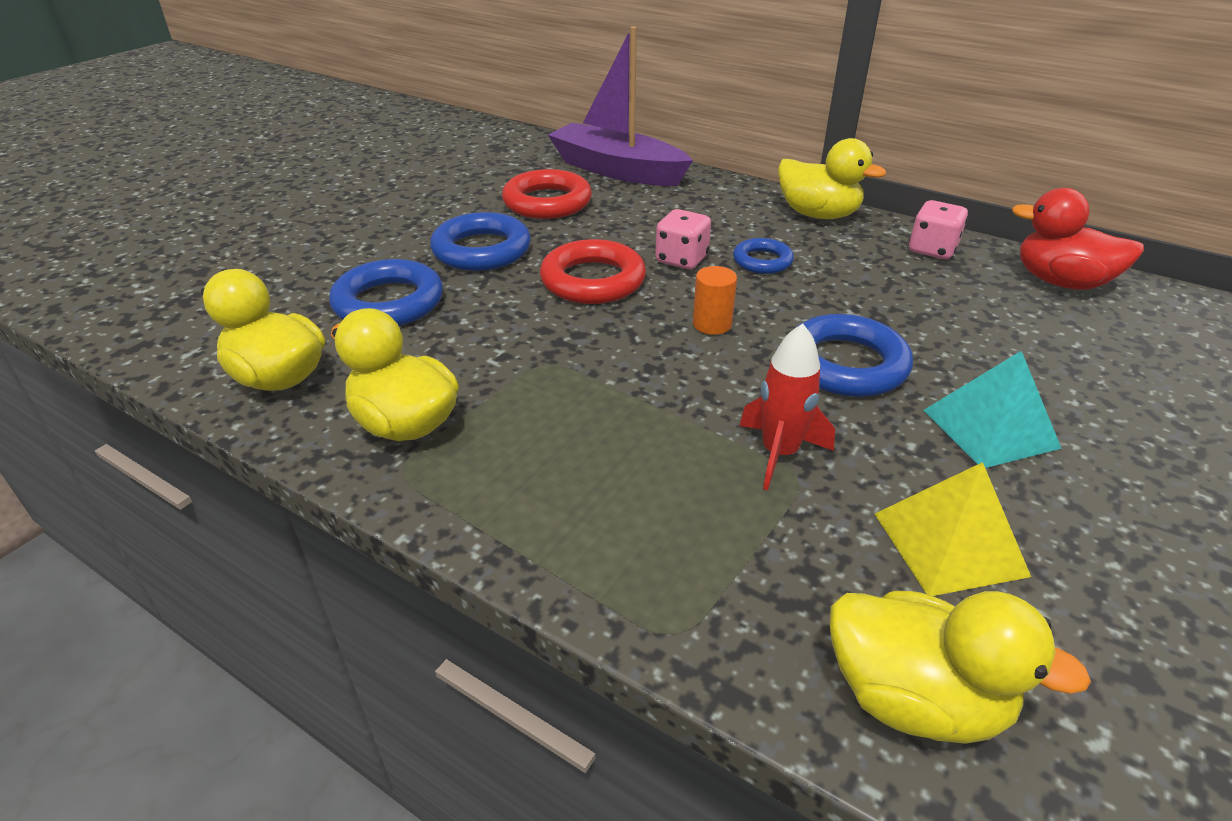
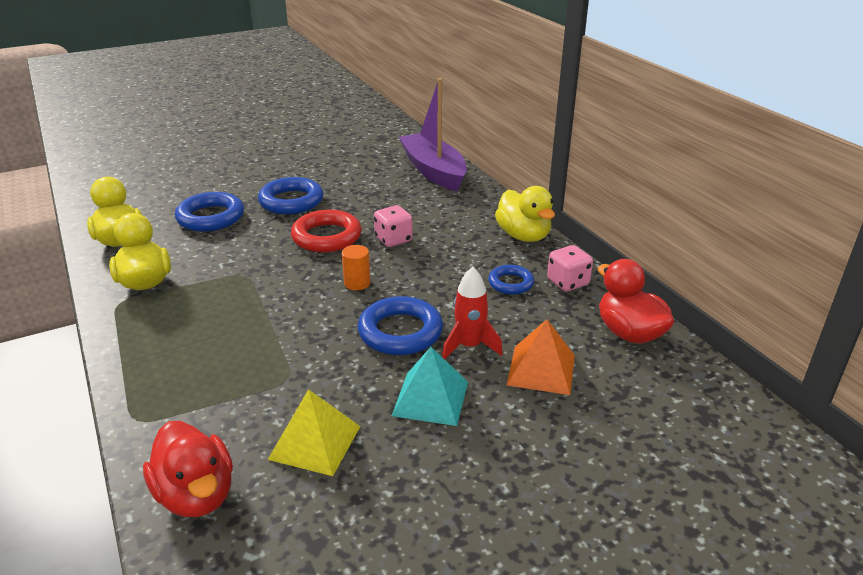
camera: 30 degrees right, 5 degrees down
red ring [502,169,592,219] -> none
blue ring [733,238,794,274] -> blue ring moved to [488,265,534,295]
red rocket [739,323,835,490] -> red rocket moved to [442,267,503,359]
yellow duck [830,591,1091,744] -> red duck [143,421,233,517]
none -> orange pyramid [507,320,575,395]

